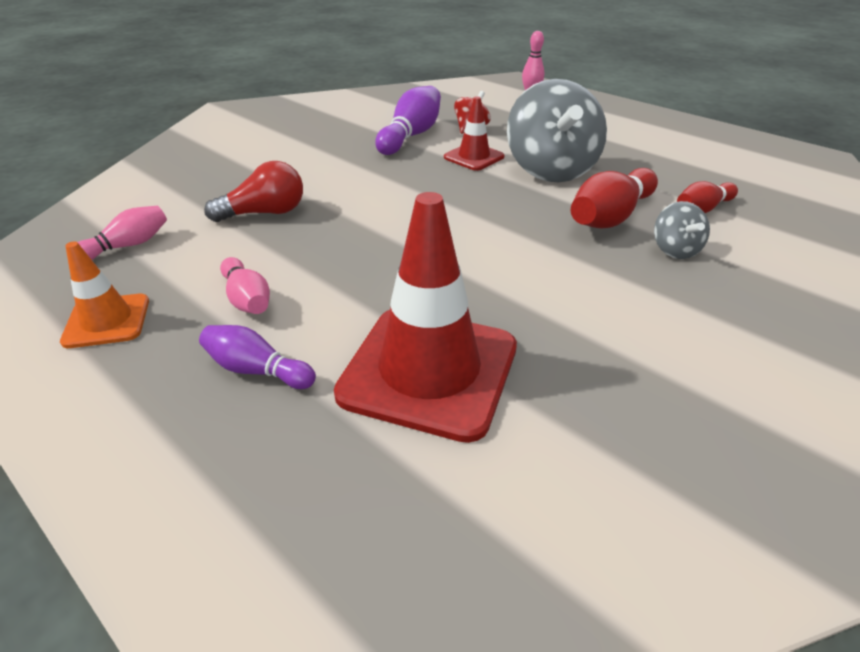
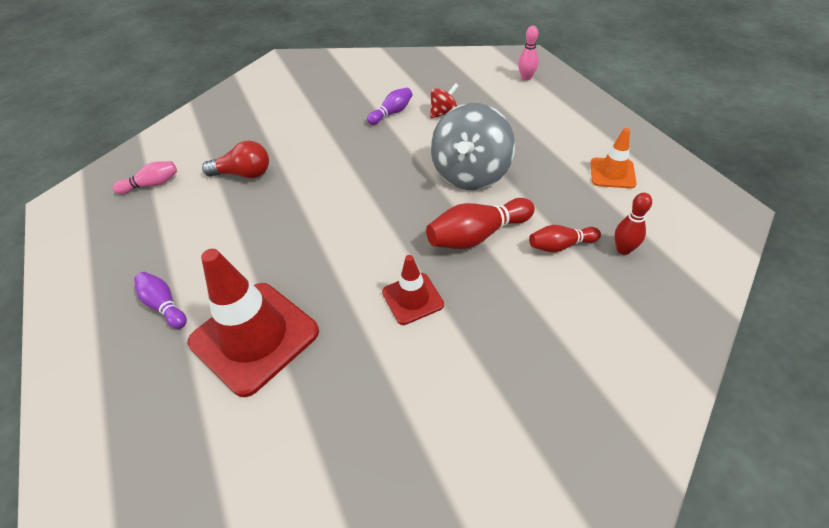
camera: 25 degrees right, 10 degrees up
orange traffic cone [60,241,149,348] -> orange traffic cone moved to [590,128,637,188]
pink bowling pin [220,257,270,314] -> none
purple bowling pin [375,86,441,155] -> purple bowling pin [367,88,413,125], size x0.61
red traffic cone [444,96,505,171] -> red traffic cone moved to [382,255,444,325]
grey spinning top [654,201,710,259] -> none
none -> red bowling pin [615,193,652,255]

